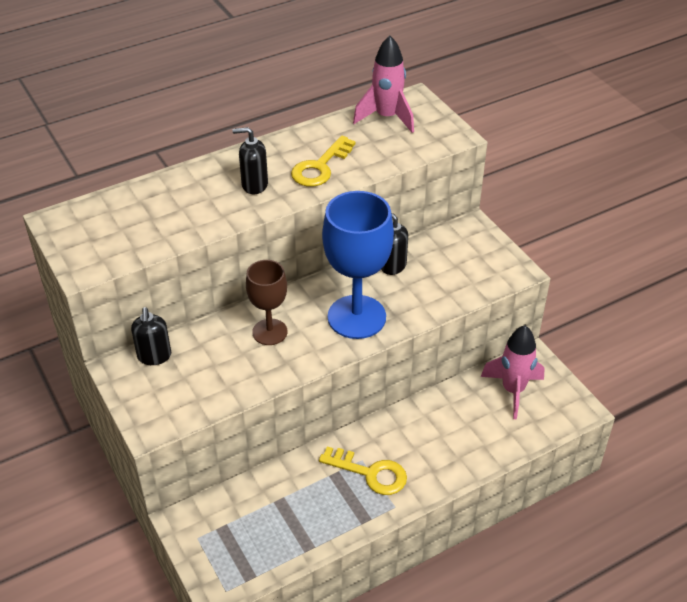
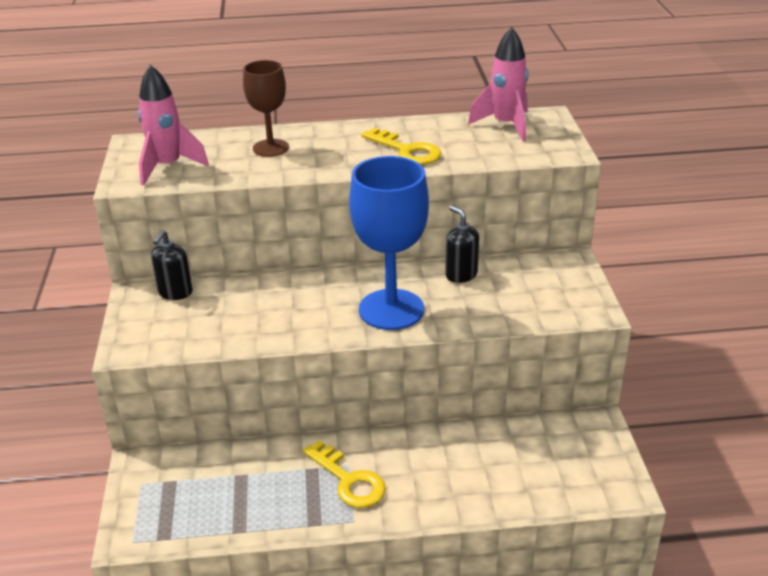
camera: 25 degrees right, 10 degrees down
black soap dispenser [232,127,268,194] -> none
brown goblet [246,260,288,345] -> brown goblet moved to [243,60,289,157]
yellow key [291,135,356,187] -> yellow key turned 105 degrees counterclockwise [361,128,442,165]
pink rocket [481,325,545,419] -> pink rocket moved to [138,65,209,186]

